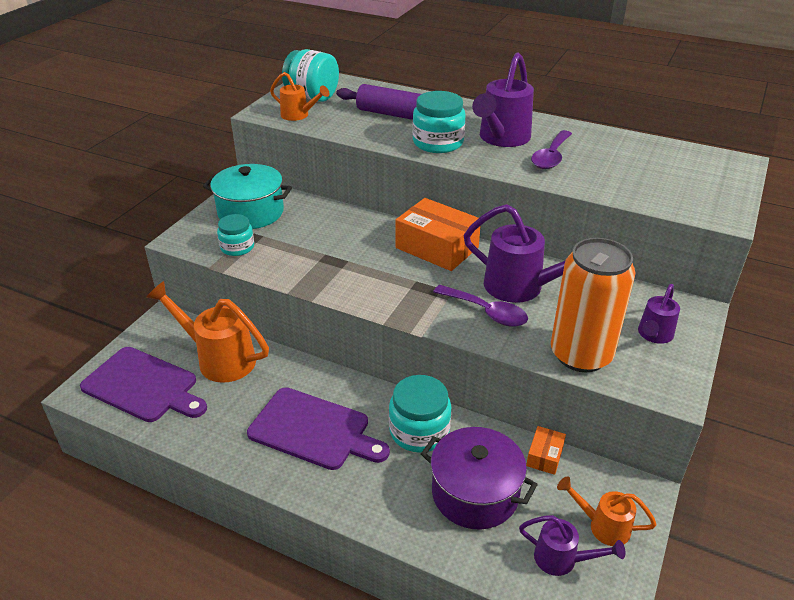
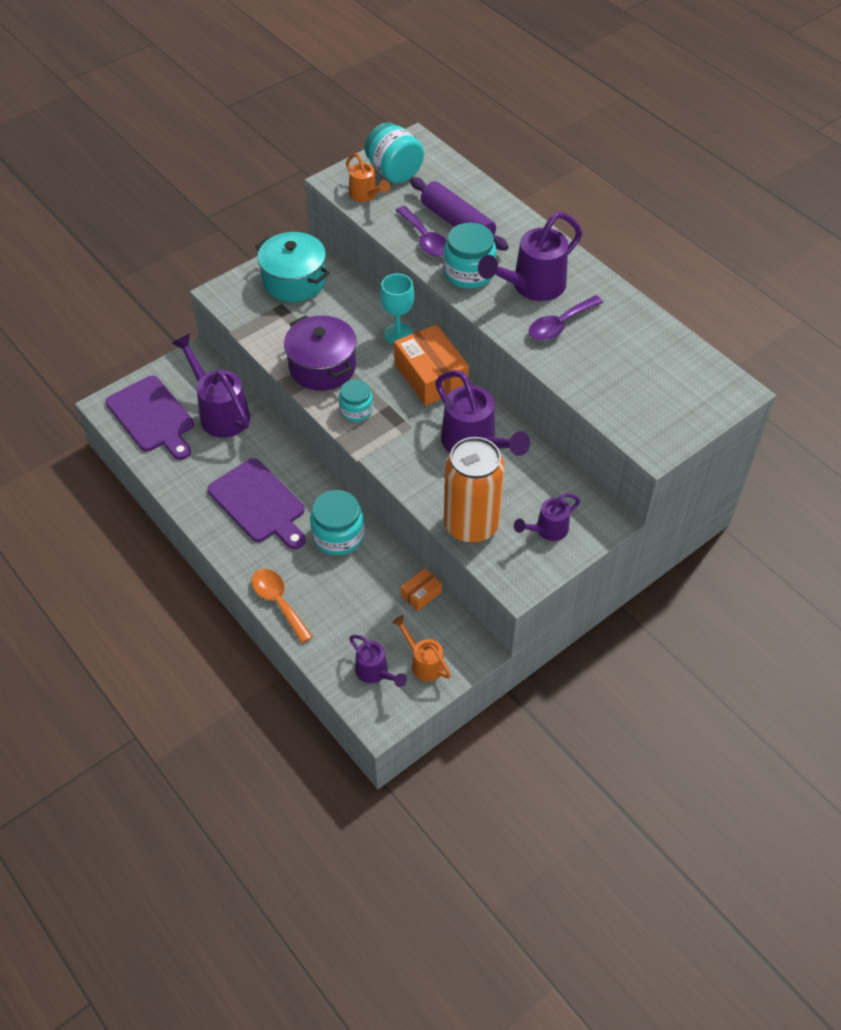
camera: 25 degrees right, 15 degrees up
orange watering can [146,281,269,383] -> purple watering can [171,334,250,438]
turquoise jar [217,214,254,256] -> turquoise jar moved to [339,380,373,422]
purple pot [421,427,538,530] -> purple pot moved to [284,315,357,391]
purple spoon [433,285,528,327] -> purple spoon moved to [396,206,446,257]
none -> orange spoon [252,569,313,643]
none -> turquoise goblet [380,273,415,344]

